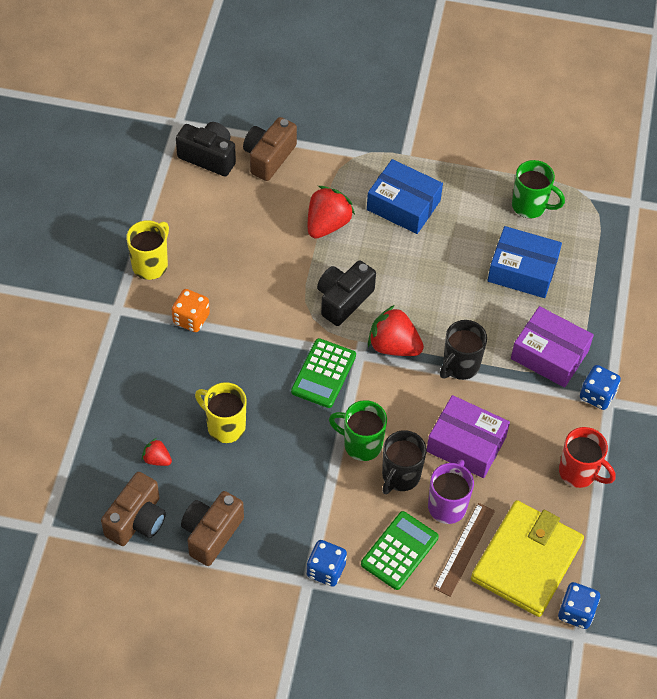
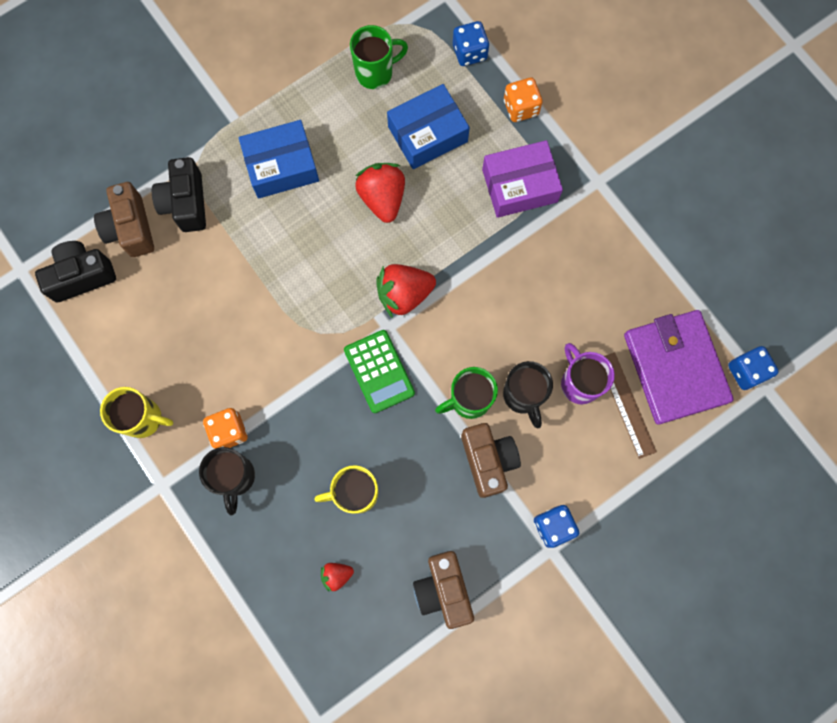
camera: 45 degrees left, 20 degrees up
brown camera [101,472,166,546] -> brown camera moved to [461,423,521,498]
yellow mug [126,220,169,280] -> yellow mug turned 120 degrees clockwise [100,387,173,438]
red strawberry [308,186,355,238] -> red strawberry moved to [355,163,405,223]
black camera [317,260,376,326] -> black camera moved to [152,157,206,232]
green calculator [361,511,439,590] -> none
purple box [427,395,510,478] -> none
black mug [440,320,487,380] -> black mug moved to [199,447,255,516]
yellow wallet [471,500,584,617] -> purple wallet [624,310,734,425]
red mug [559,427,616,488] -> none
blue dice [580,365,621,410] -> blue dice moved to [453,21,489,66]
none -> orange dice [504,78,542,122]

